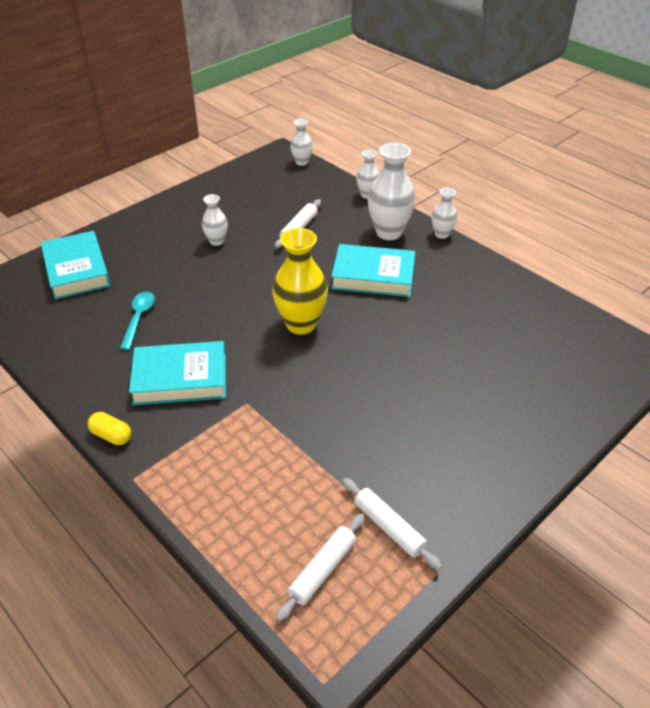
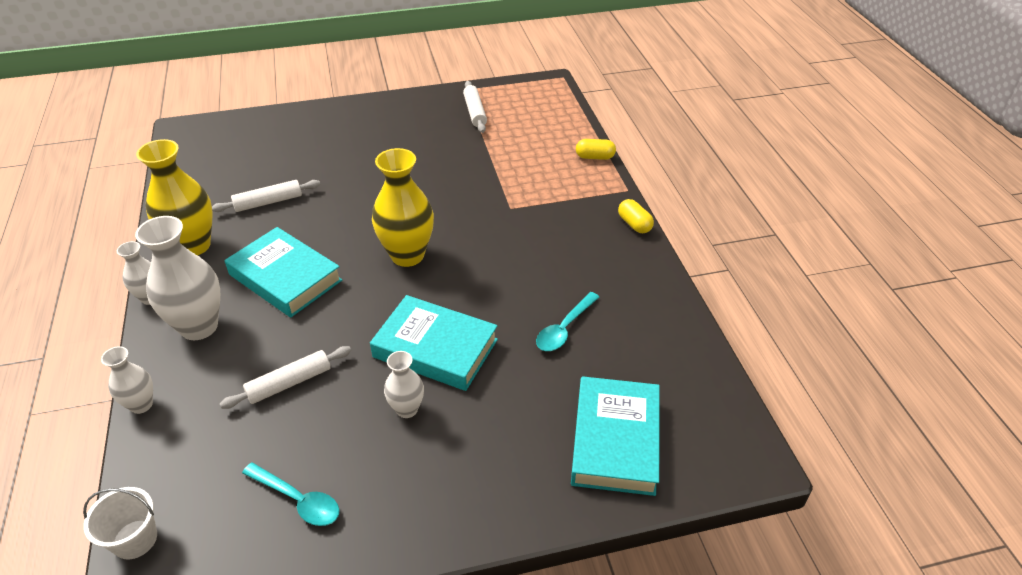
camera: 150 degrees left, 0 degrees up
turquoise book [129,341,226,405] -> turquoise book moved to [370,295,498,391]
white rolling pin [276,513,365,621] -> white rolling pin moved to [212,180,320,212]
white vase [290,119,313,166] -> white bucket [83,487,157,559]
none -> yellow vase [136,139,212,256]
none -> turquoise spoon [242,462,339,526]
none -> yellow capsule [576,139,616,160]

